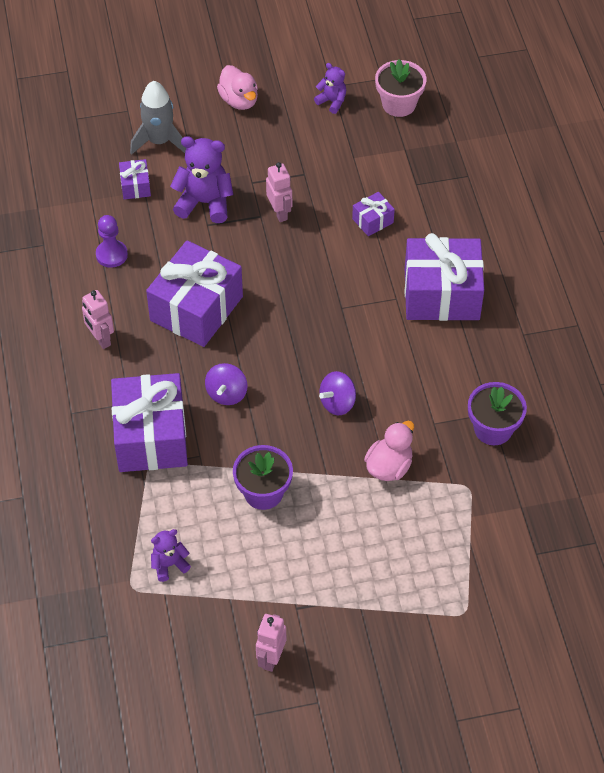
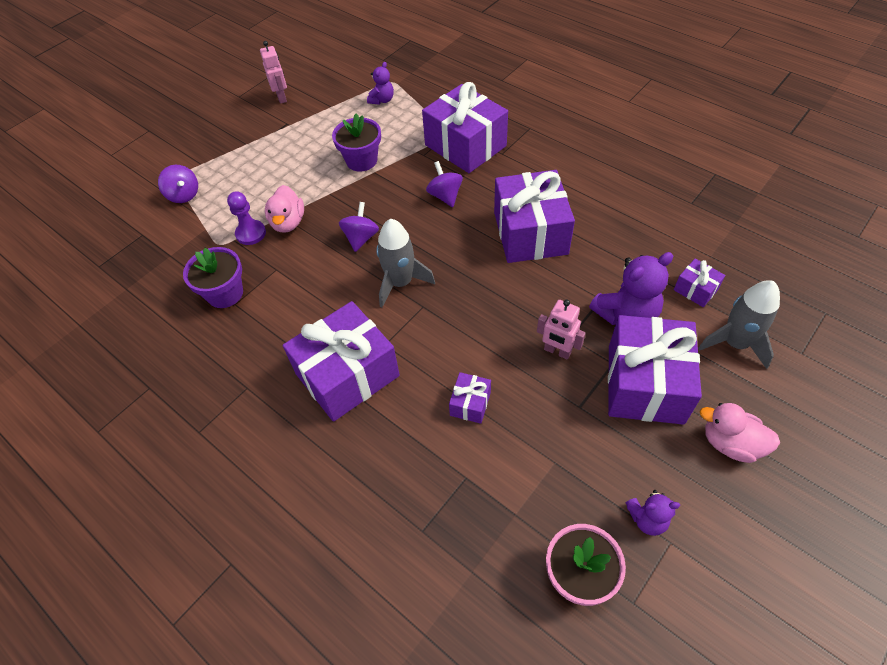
camera: 145 degrees right, 0 degrees up
pink robot [82,290,114,349] -> none
purple pawn [96,215,128,268] -> purple pawn moved to [227,191,266,245]
none -> purple spinning top [158,165,198,203]
none -> grey rocket [376,219,435,307]
none -> purple gift [608,315,702,425]

